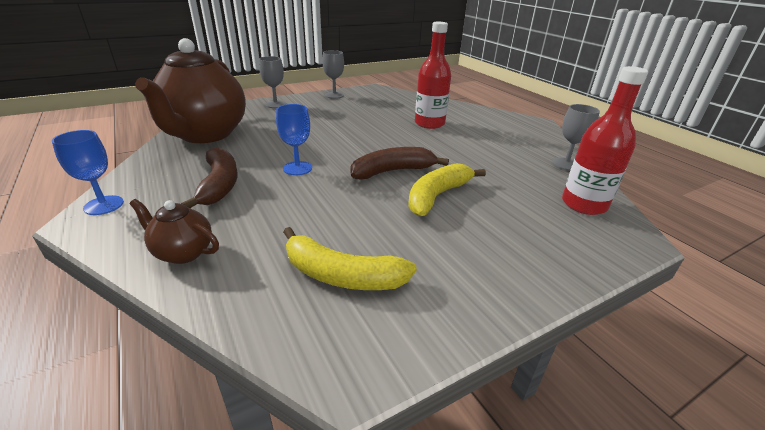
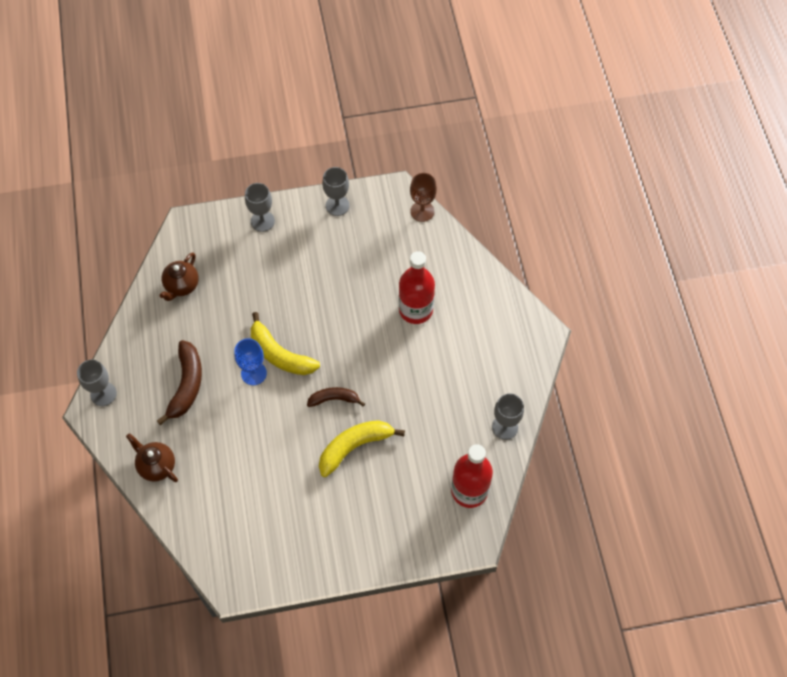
camera: 20 degrees right, 30 degrees up
blue goblet [52,130,124,215] -> grey goblet [77,360,117,406]
brown teapot [135,38,246,143] -> brown teapot [159,252,199,301], size x0.43
yellow banana [283,227,417,290] -> yellow banana moved to [251,312,320,375]
brown banana [350,147,449,180] -> brown banana [307,387,365,407], size x0.62
none -> brown goblet [410,173,437,222]

